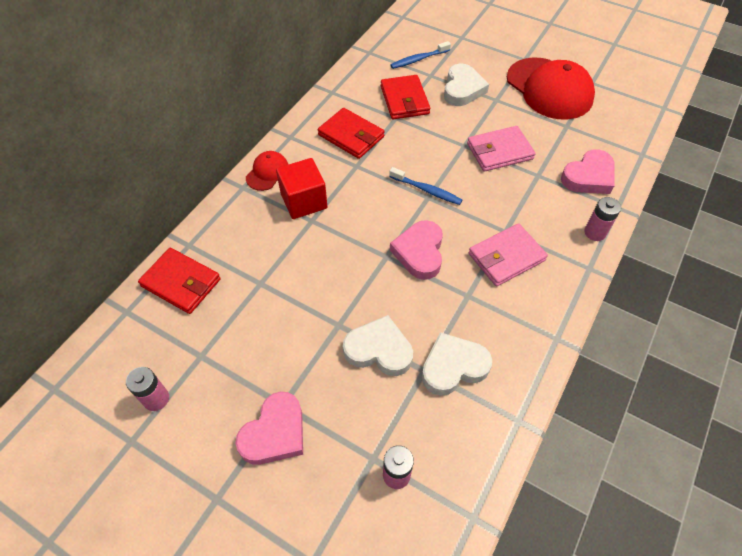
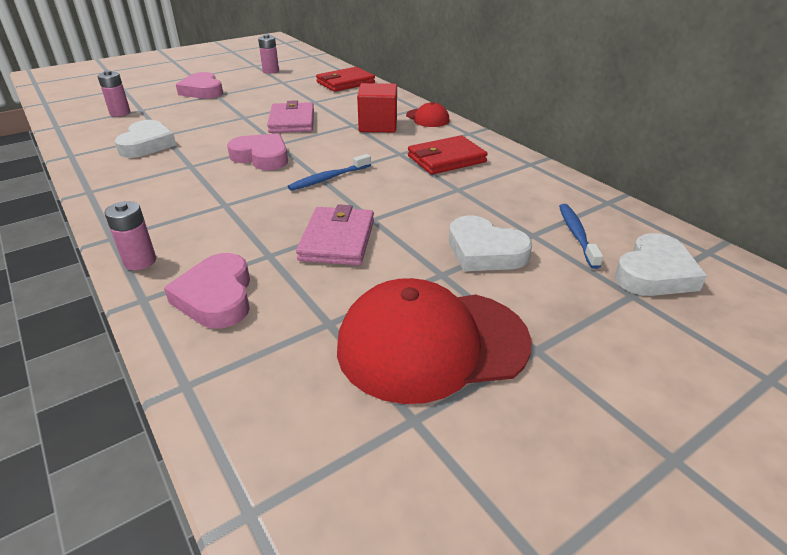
camera: 115 degrees right, 20 degrees down
white heart [343,315,413,376] -> white heart moved to [614,233,707,296]
red wallet [381,75,430,119] -> none
pink wallet [468,223,548,287] -> pink wallet moved to [267,100,314,133]

